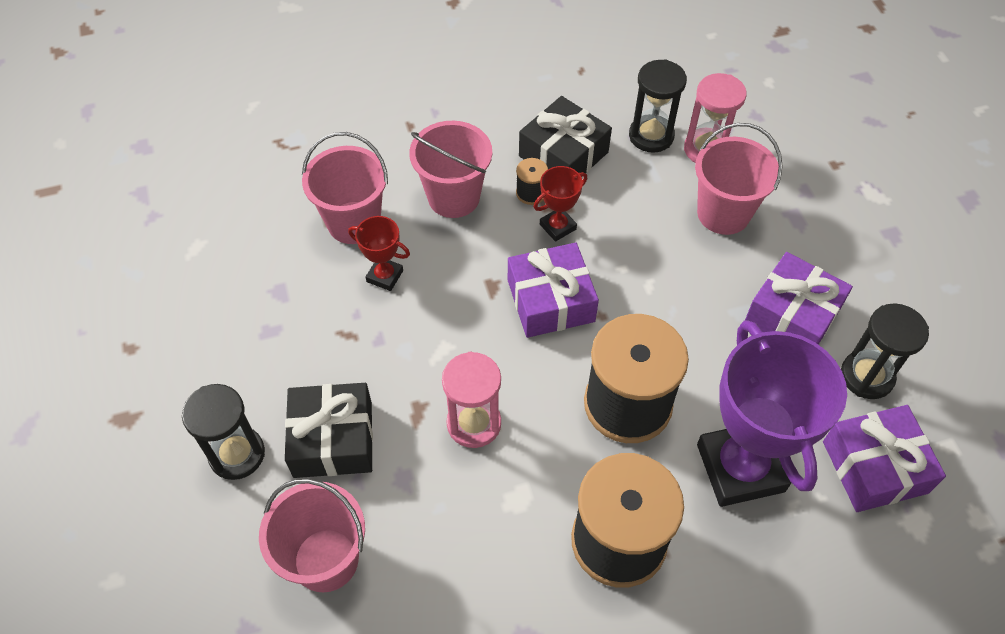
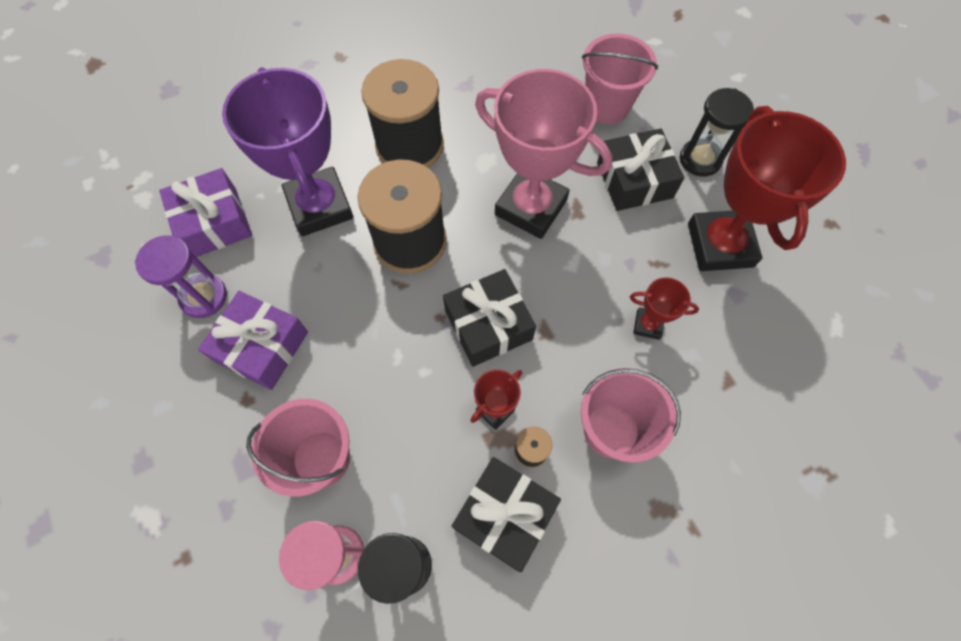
camera: 170 degrees right, 10 degrees up
pink bucket [302,132,388,244] -> none
pink hourglass [442,352,501,448] -> pink trophy [475,69,612,239]
purple gift [508,243,599,338] -> black gift [443,269,536,367]
black hourglass [841,303,929,399] -> purple hourglass [135,235,227,318]
none -> red trophy [688,106,846,271]

